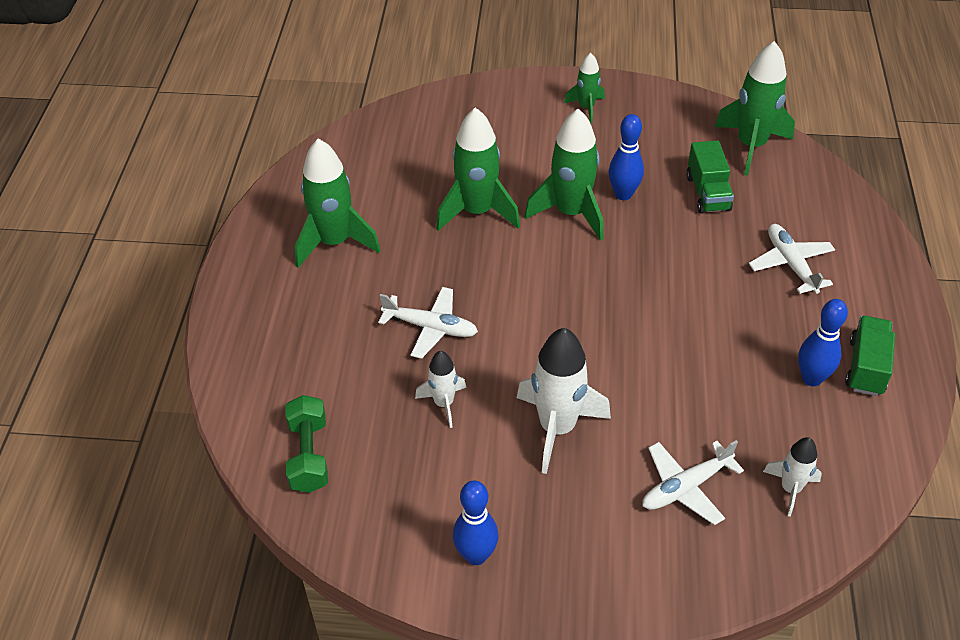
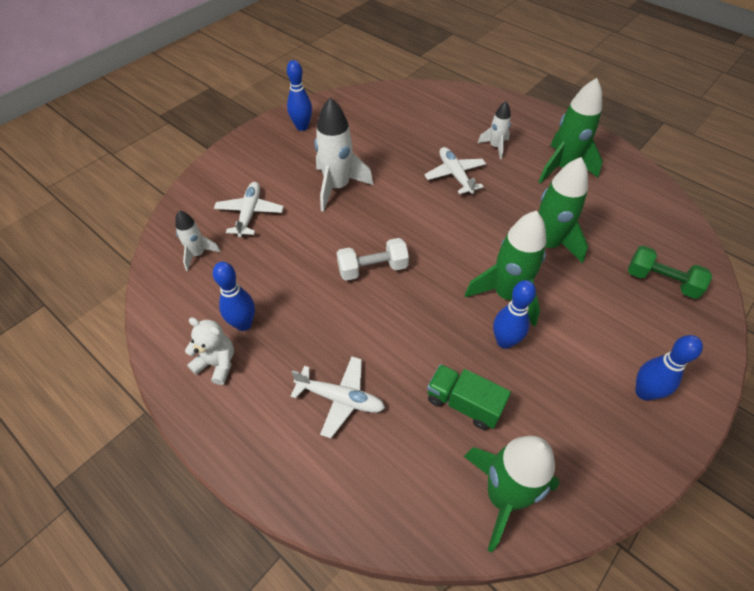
camera: 125 degrees right, 5 degrees up
green dumbbell [285,395,328,493] -> green dumbbell moved to [628,246,713,299]
white plane [378,287,478,359] -> white plane turned 105 degrees clockwise [424,147,486,194]
white rocket [415,351,466,428] -> white rocket moved to [478,101,511,159]
green rocket [564,53,605,123] -> blue bowling pin [635,335,703,401]
green truck [845,316,895,396] -> white teddy bear [185,317,234,385]
none -> white dumbbell [337,238,409,281]

